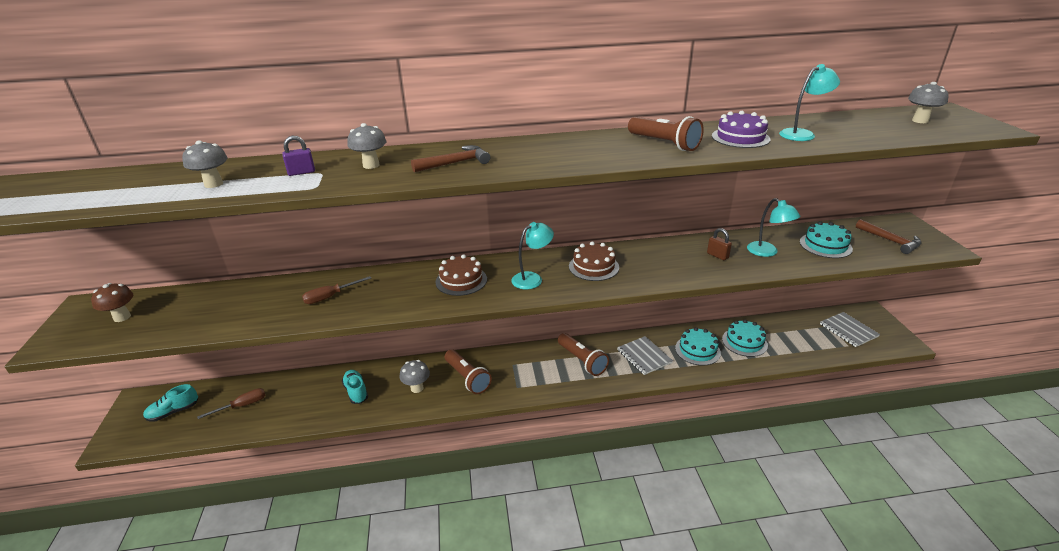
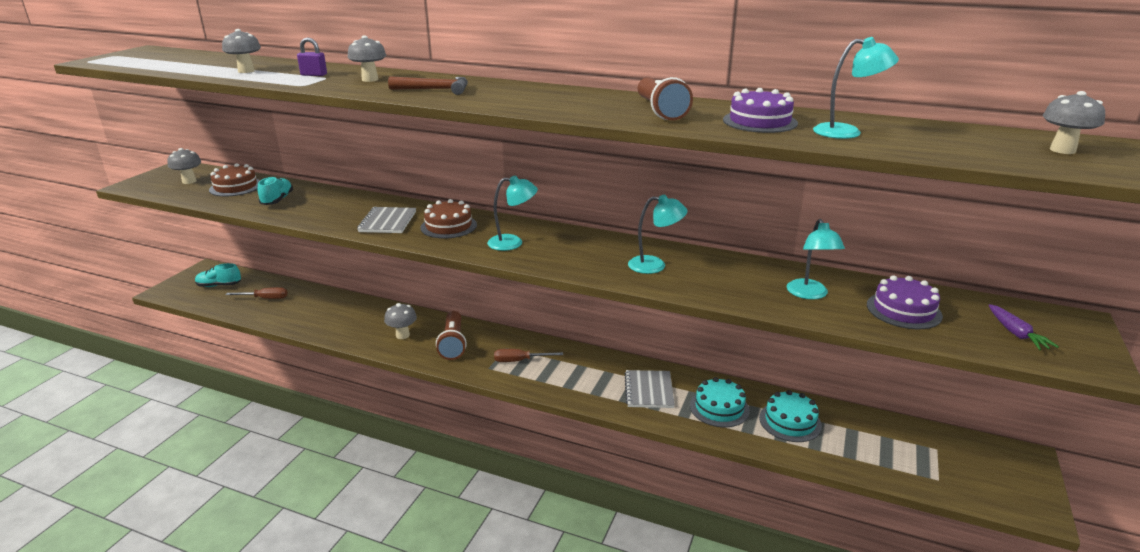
camera: 30 degrees right, 5 degrees down
brown mushroom [91,283,133,322] -> grey mushroom [167,148,201,184]
brown screwdriver [302,276,371,304] -> brown screwdriver moved to [494,349,563,362]
turquoise shoe [342,370,368,404] -> turquoise shoe moved to [258,176,293,205]
brown flashlight [558,333,609,376] -> none
brown cake [569,241,619,281] -> brown cake moved to [209,163,260,196]
brown padlock [707,228,732,260] -> none
turquoise cake [800,221,853,258] -> purple cake [867,275,943,329]
grey notebook [820,312,880,347] -> grey notebook moved to [357,207,416,233]
brown hammer [856,219,922,254] -> purple carrot [988,304,1059,350]
none -> turquoise lamp [628,195,688,274]

